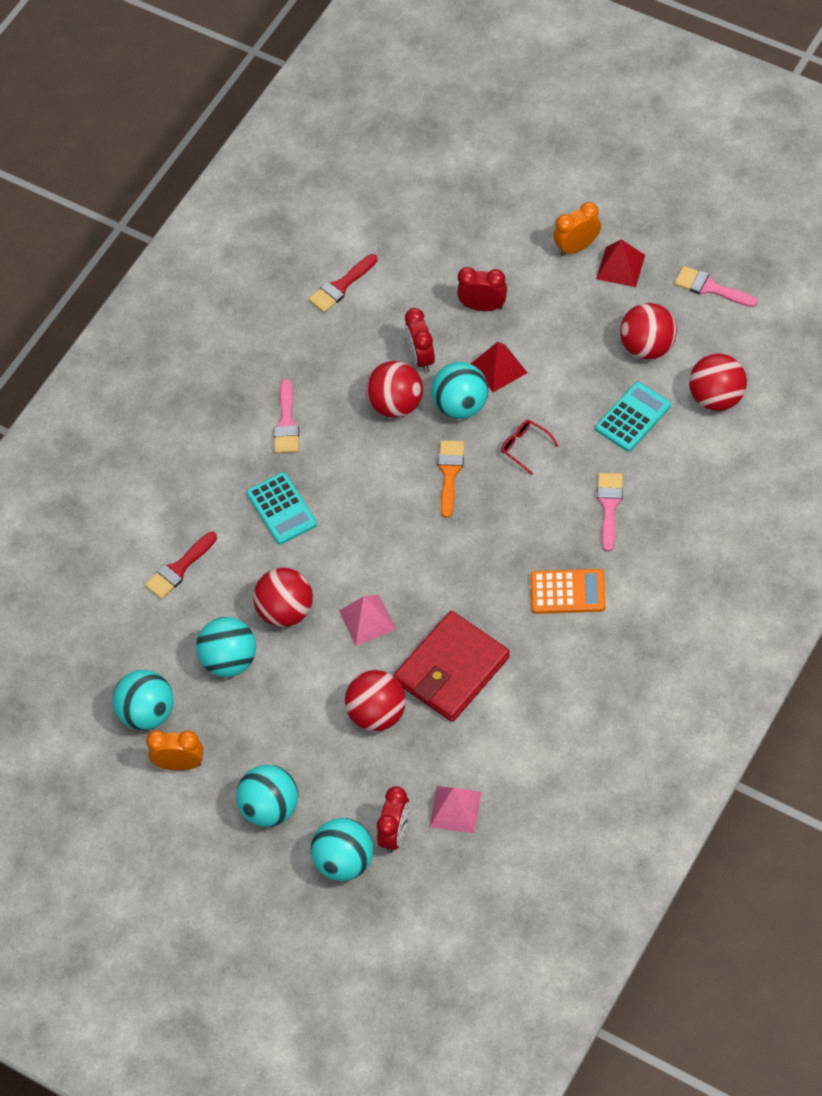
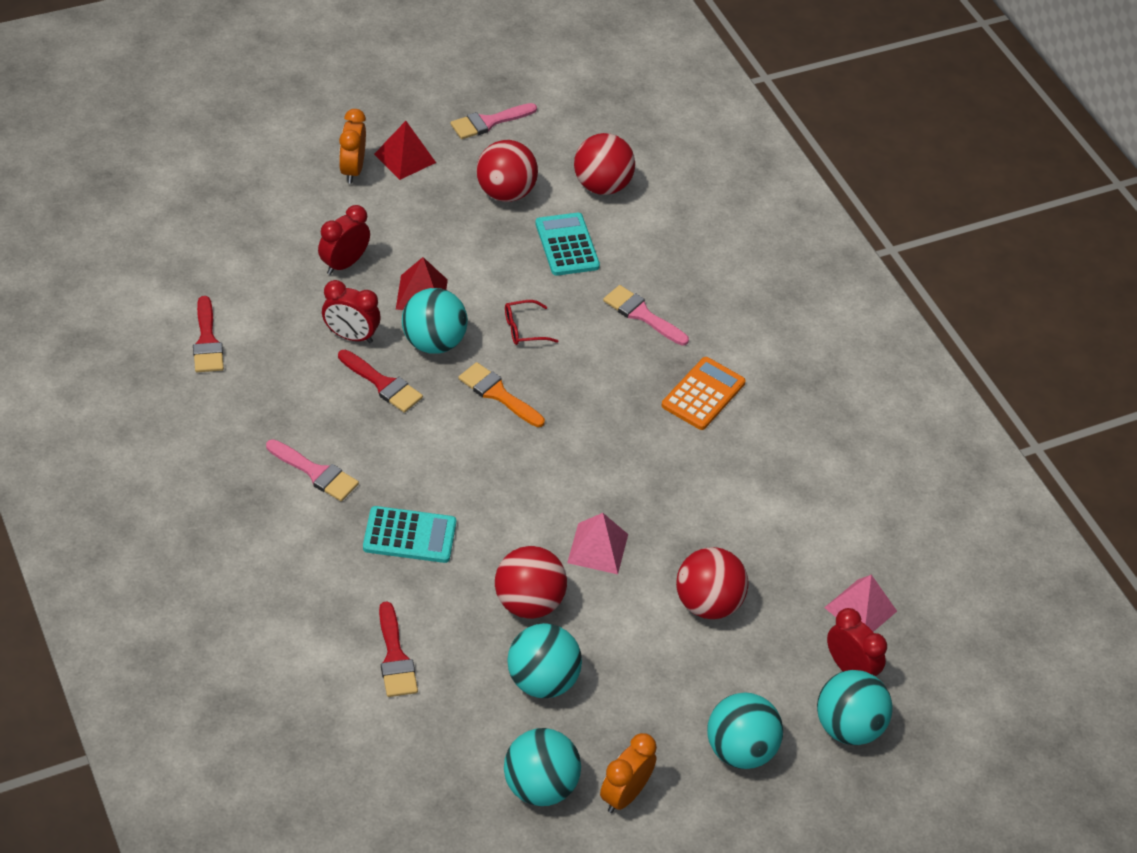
camera: 65 degrees left, 10 degrees down
red ball [366,361,423,418] -> red brush [338,350,423,413]
red wallet [394,611,510,722] -> none

